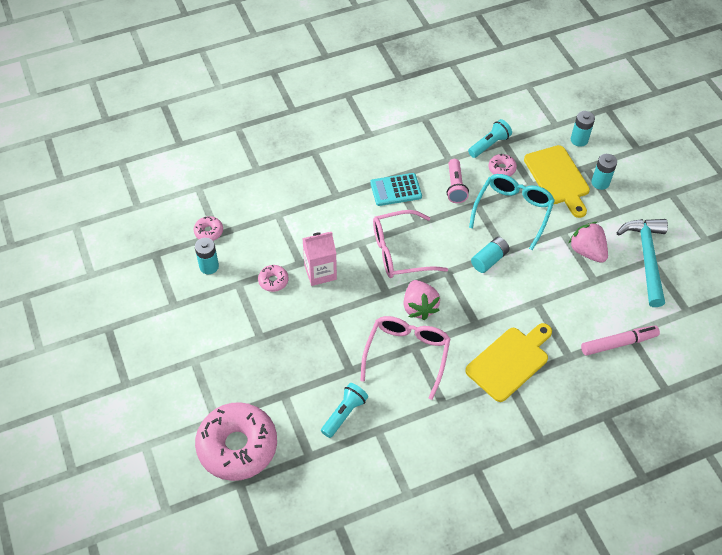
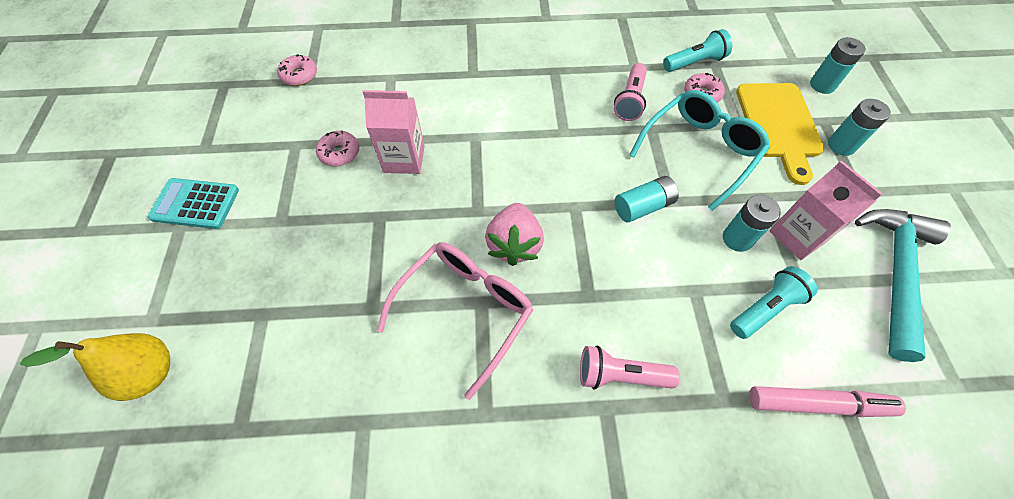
camera: 20 degrees right, 5 degrees up
turquoise battery [195,238,219,274] -> turquoise battery moved to [723,195,781,252]
pink donut [195,402,277,481] -> yellow pear [20,333,170,401]
turquoise flashlight [321,383,368,438] -> turquoise flashlight moved to [730,266,818,339]
turquoise calculator [370,173,422,206] -> turquoise calculator moved to [148,178,239,229]
pink glasses [373,210,448,278] -> none
yellow cutting board [465,323,552,402] -> pink flashlight [580,346,680,390]
pink strawberry [568,222,608,263] -> pink carton [769,161,883,260]

